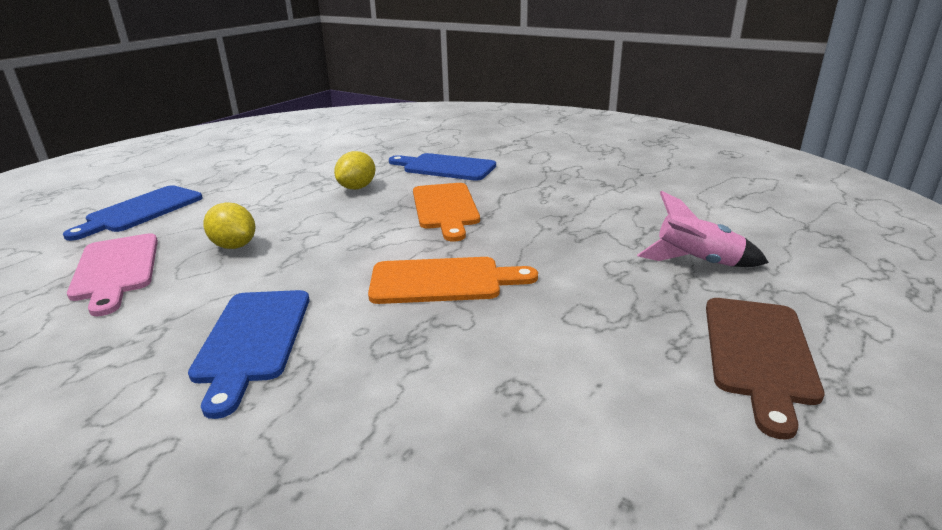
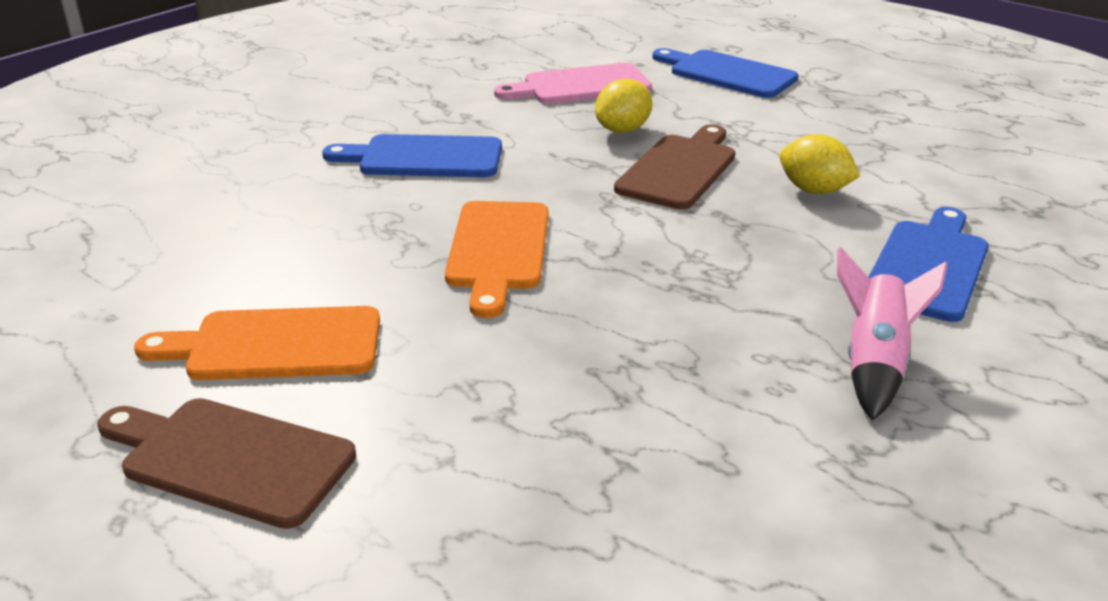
camera: 95 degrees right, 5 degrees up
orange cutting board [413,183,480,241] -> orange cutting board moved to [134,306,380,380]
pink rocket [637,191,769,267] -> pink rocket moved to [837,247,948,421]
none -> brown cutting board [614,124,735,210]

